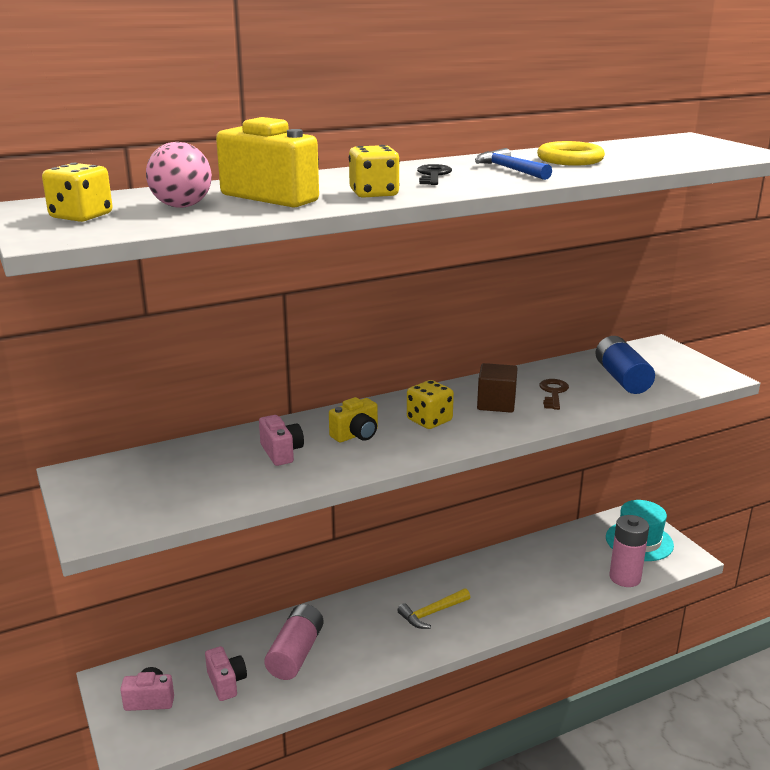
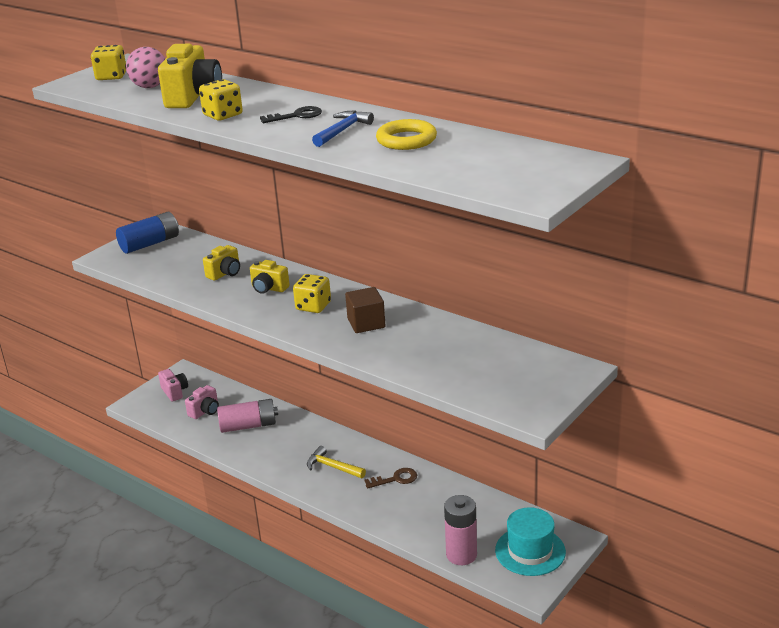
camera: 65 degrees right, 5 degrees up
pink camera [259,415,304,466] -> yellow camera [203,245,240,281]
brown key [539,379,569,410] -> brown key moved to [365,468,417,489]
blue battery [595,336,655,394] -> blue battery moved to [116,212,179,254]

